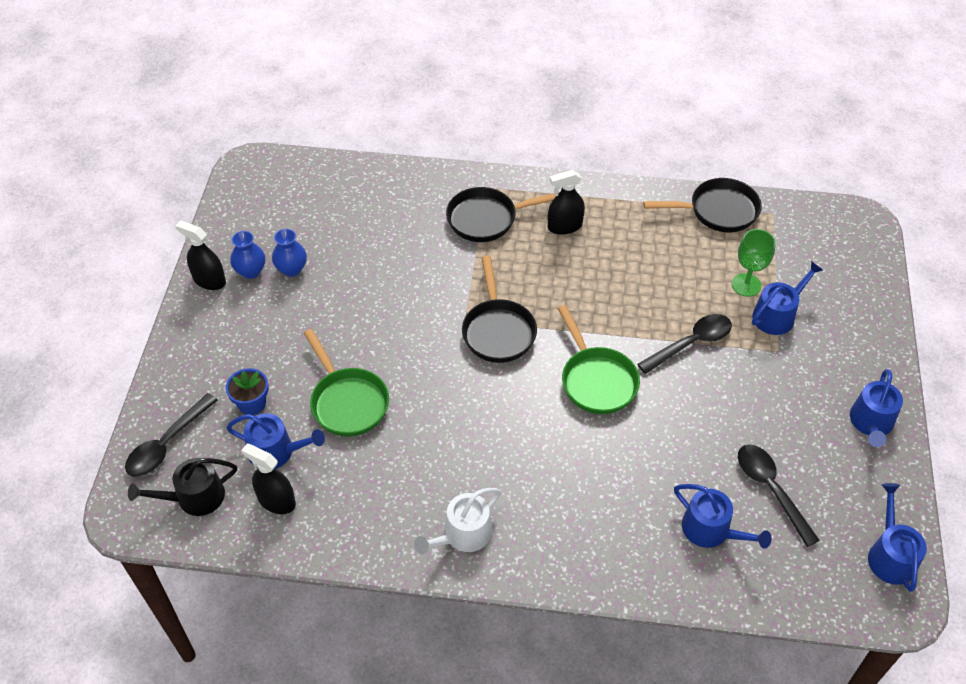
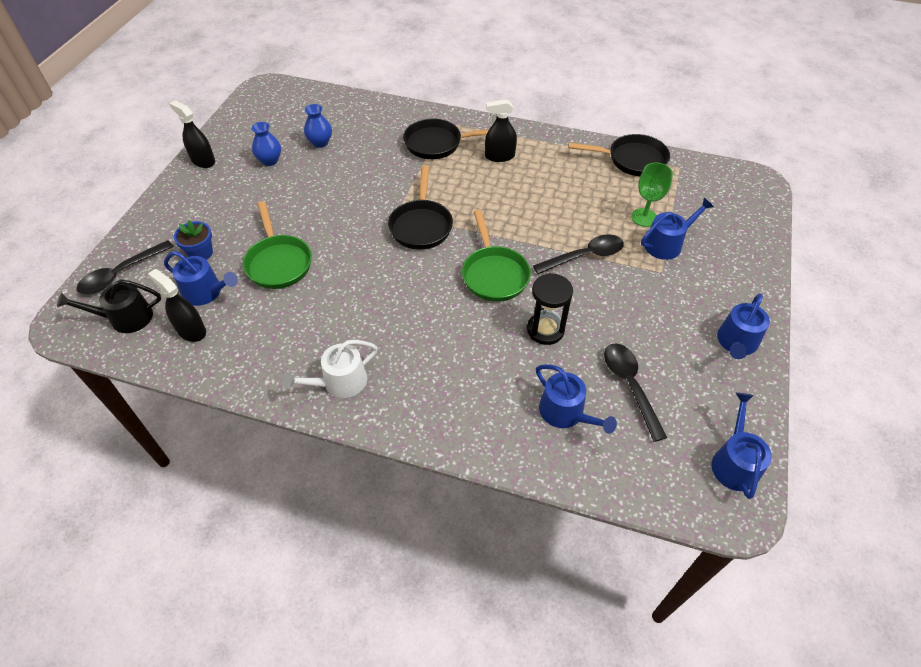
camera: 10 degrees right, 0 degrees up
blue vase [230,231,265,279] -> blue vase moved to [304,104,332,148]
none -> black hourglass [527,273,573,345]

